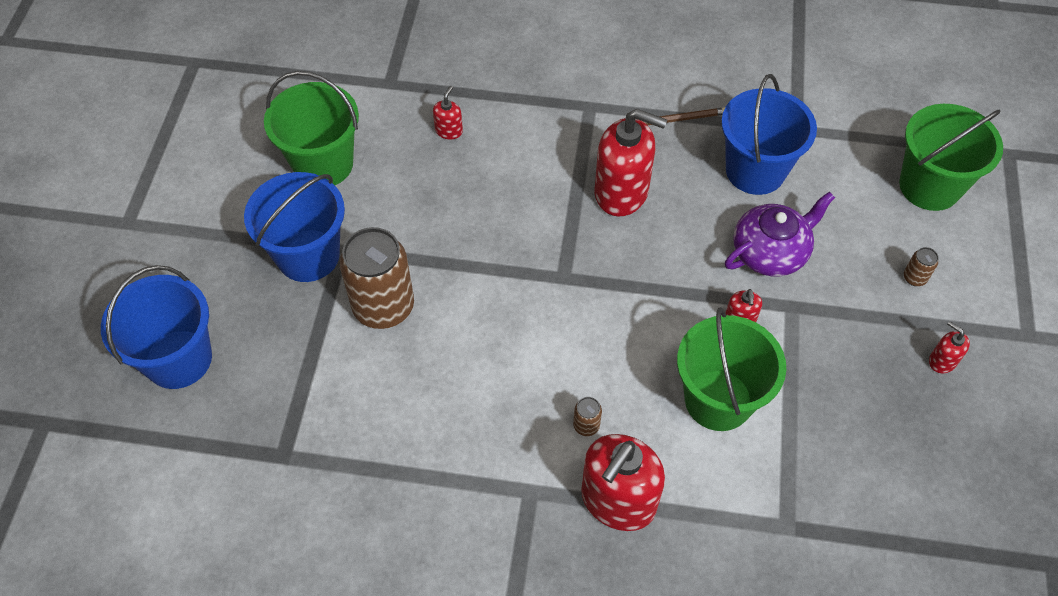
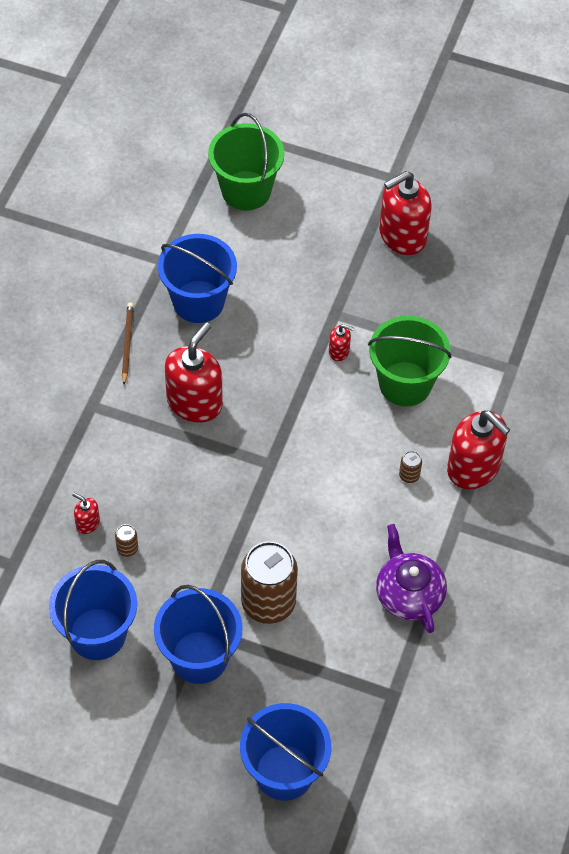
camera: 80 degrees left, 0 degrees up
green bucket [264,71,359,185] -> blue bucket [49,560,137,660]
purple teapot [725,192,835,276] -> purple teapot moved to [376,524,447,633]
brown can [904,247,938,286] -> brown can moved to [115,524,138,557]
red soap dispenser [929,321,970,373] -> red soap dispenser [379,171,432,255], size x2.23

